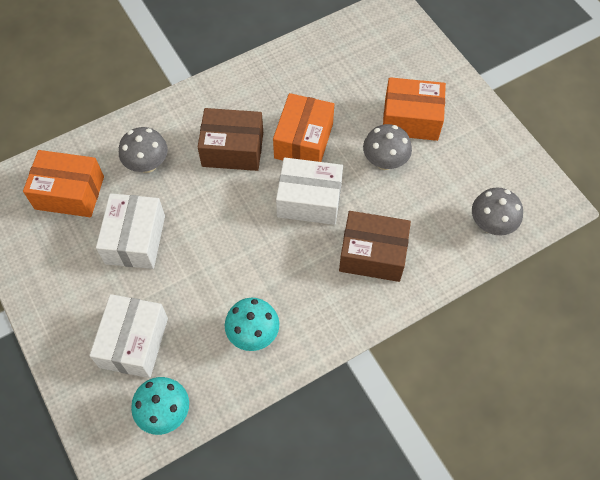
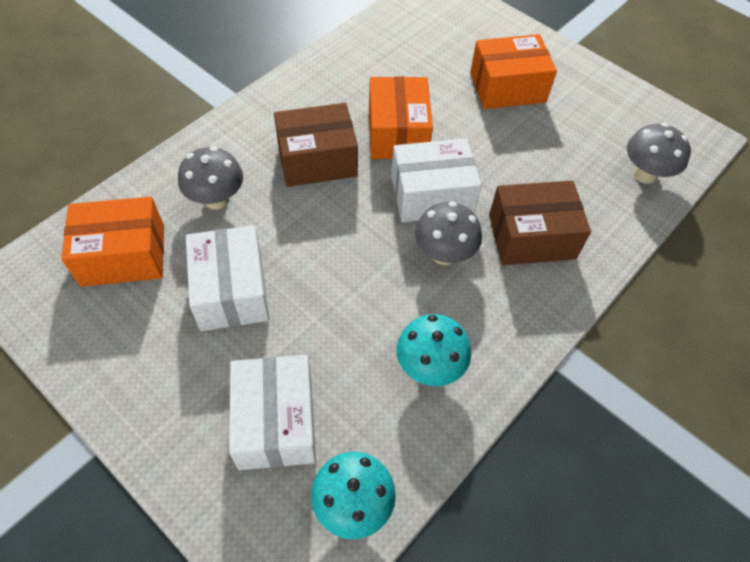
camera: 20 degrees left, 5 degrees down
grey mushroom [363,124,412,170] -> grey mushroom moved to [415,202,482,265]

